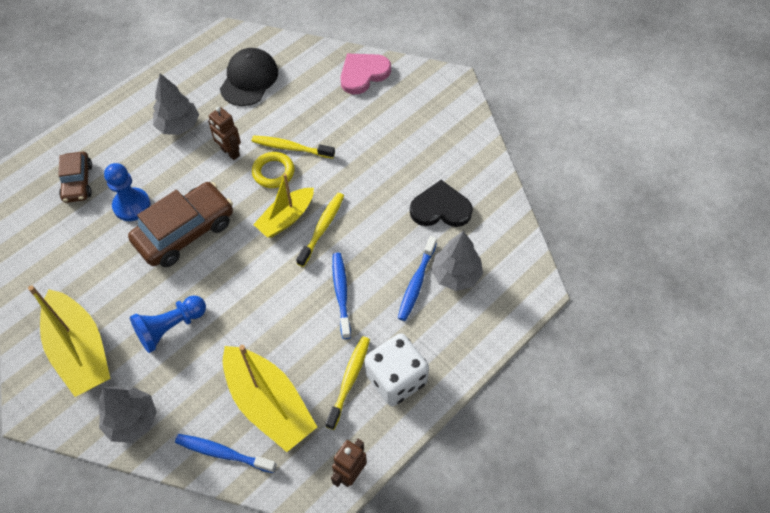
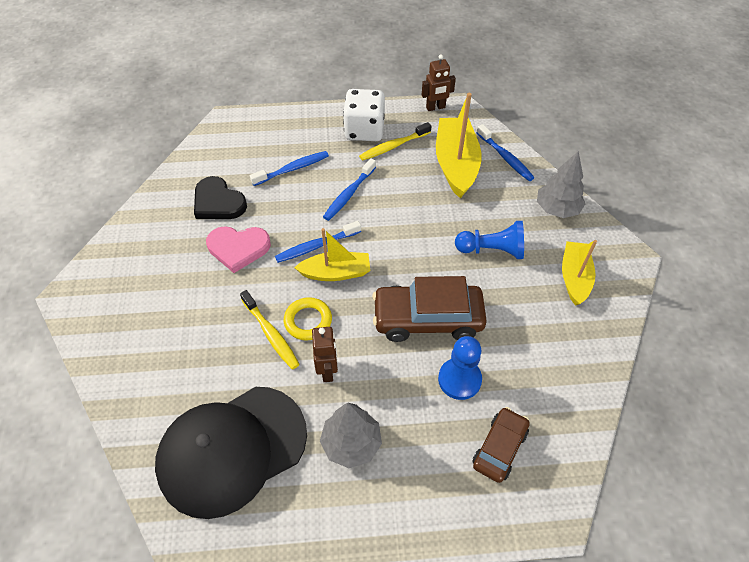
camera: 140 degrees left, 5 degrees down
yellow boat [28,285,111,397] -> yellow boat [562,240,597,306], size x0.64
black cap [220,48,278,106] -> black cap [155,387,307,519], size x1.58
yellow toothbrush [296,193,344,267] -> blue toothbrush [275,221,361,263]
pink heart [340,54,391,94] -> pink heart moved to [206,226,271,273]
grey tree [431,231,483,291] -> none

